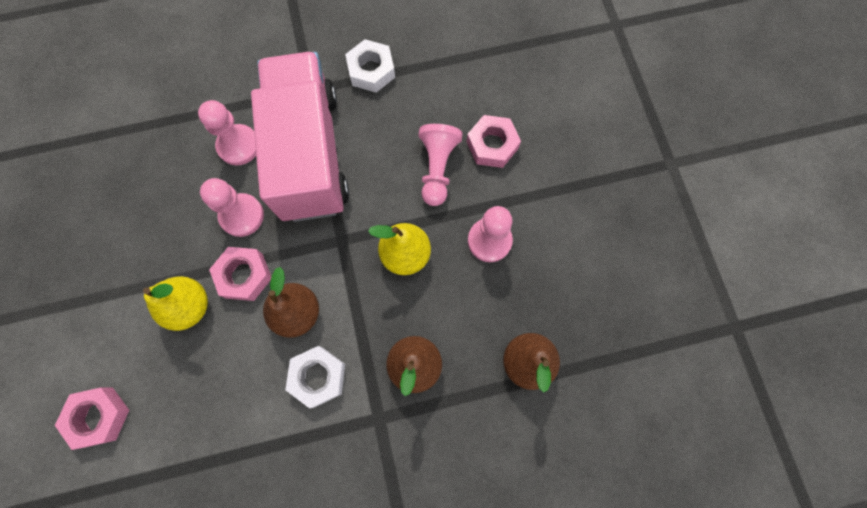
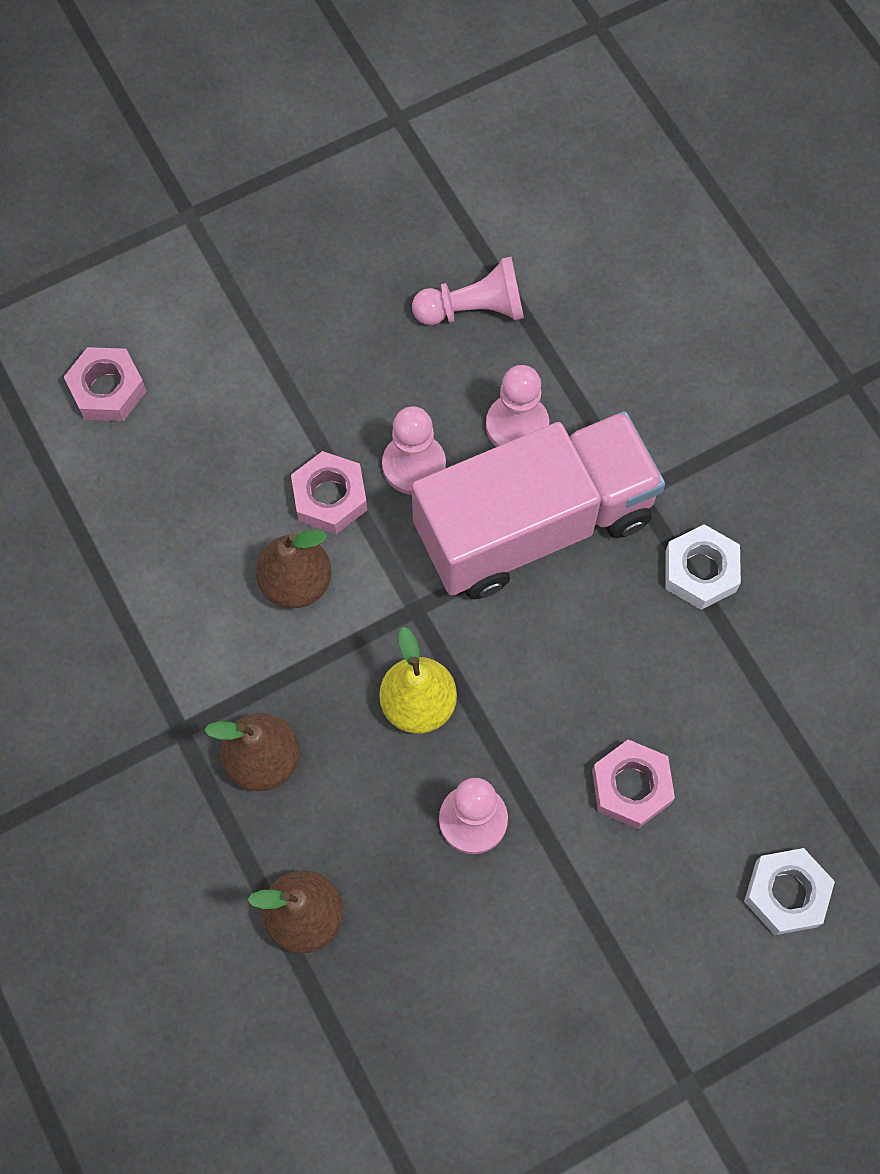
camera: 75 degrees right, 5 degrees down
yellow pear [143,276,208,331] -> none
white nut [285,346,345,408] -> white nut moved to [744,848,835,935]
pink pawn [418,124,462,206] -> pink pawn moved to [412,257,524,325]

